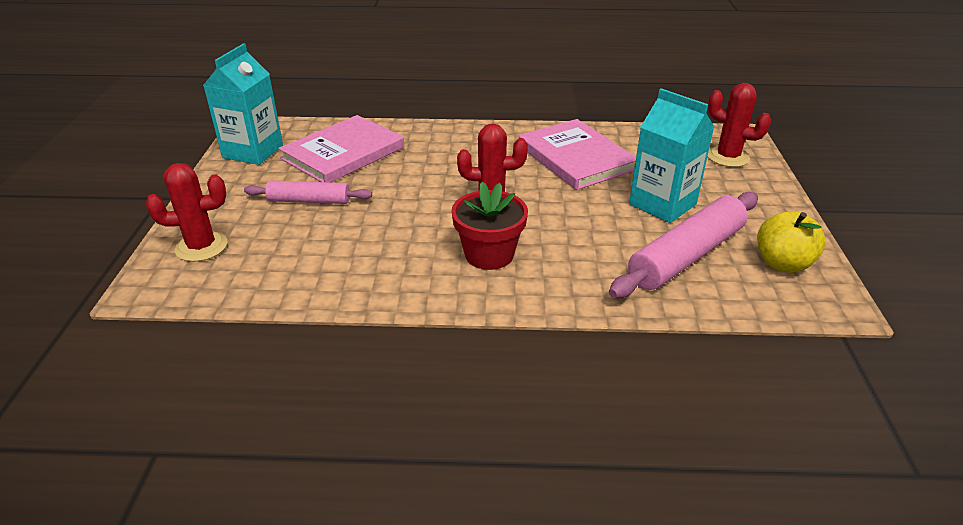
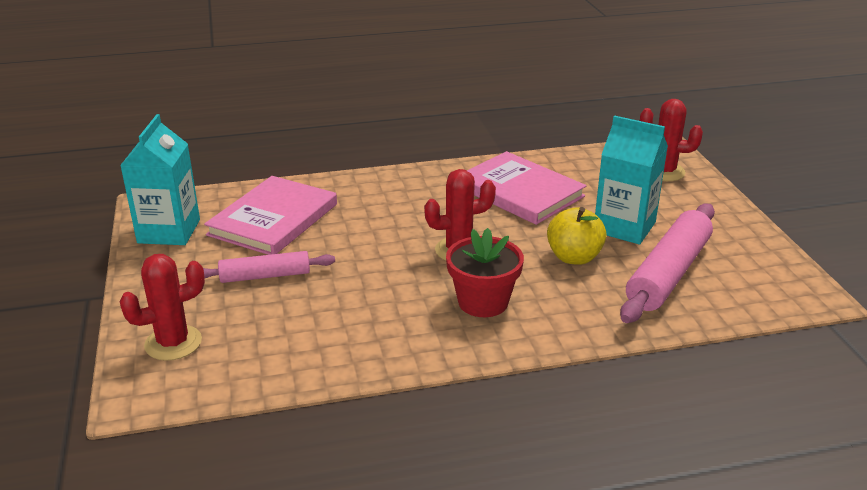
camera: 15 degrees left, 5 degrees down
yellow apple [757,211,826,273] -> yellow apple moved to [547,207,607,265]

